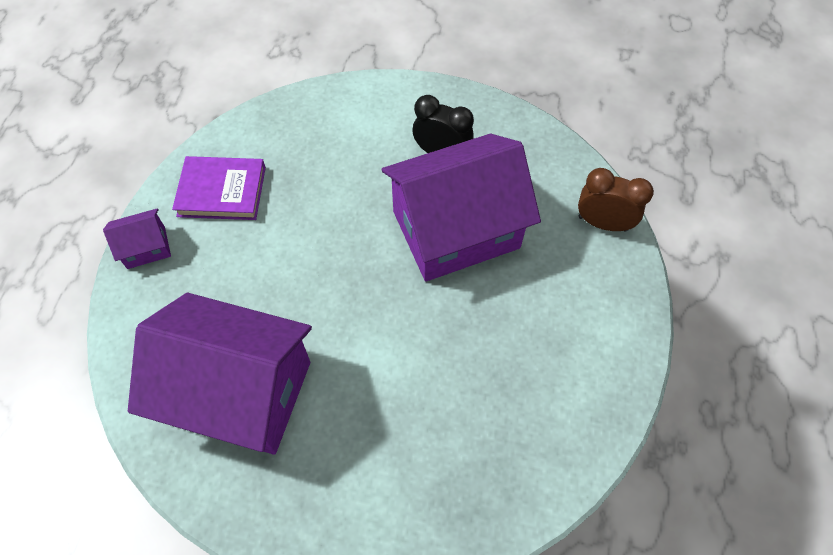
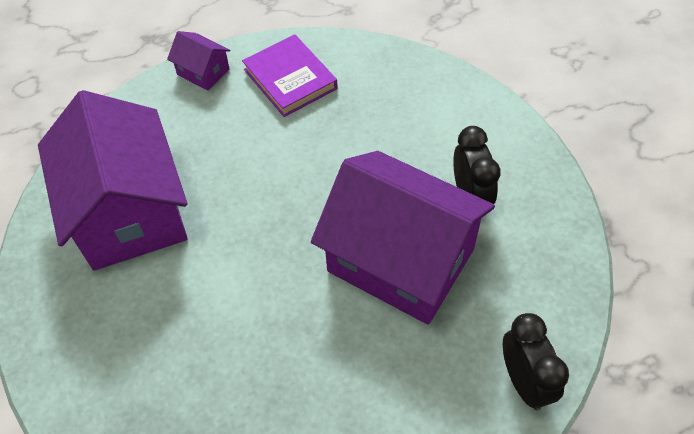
camera: 55 degrees right, 5 degrees down
brown clock [578,168,654,232] -> black clock [503,313,569,410]

